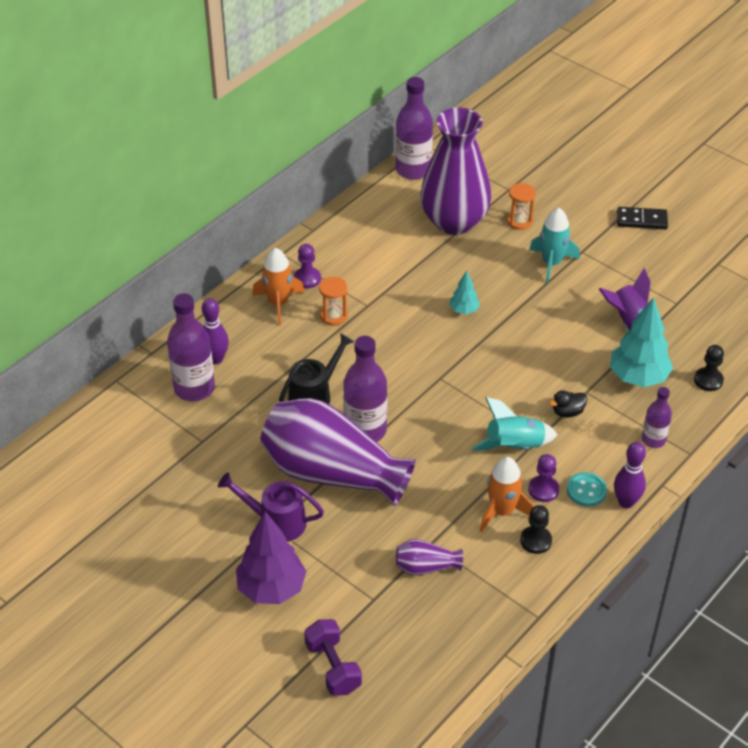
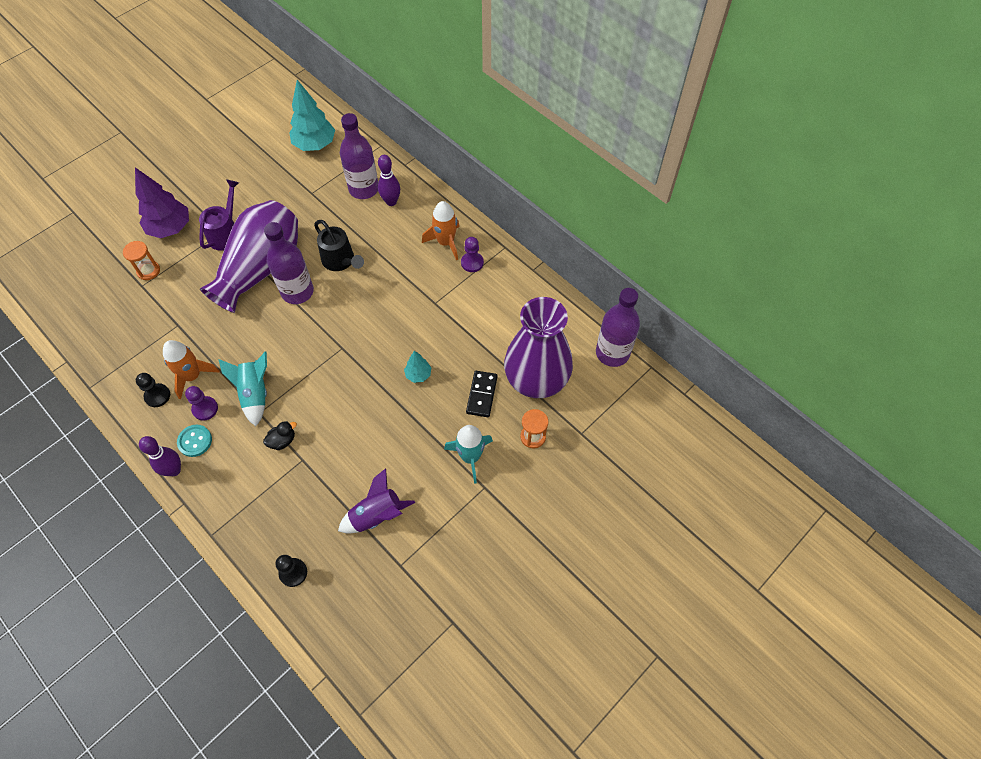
camera: 95 degrees right, 15 degrees up
purple dumbbell [304,619,362,696] -> none
orange hourglass [319,277,348,326] -> orange hourglass moved to [123,241,160,280]
purple vase [396,539,463,575] -> none
black duck [549,390,587,417] -> black duck turned 75 degrees clockwise [263,421,297,450]
turquoise tree [610,297,673,387] -> turquoise tree moved to [289,80,335,151]
black domino [617,207,668,229] -> black domino moved to [466,371,497,417]
purple bottle [642,387,672,448] -> none

